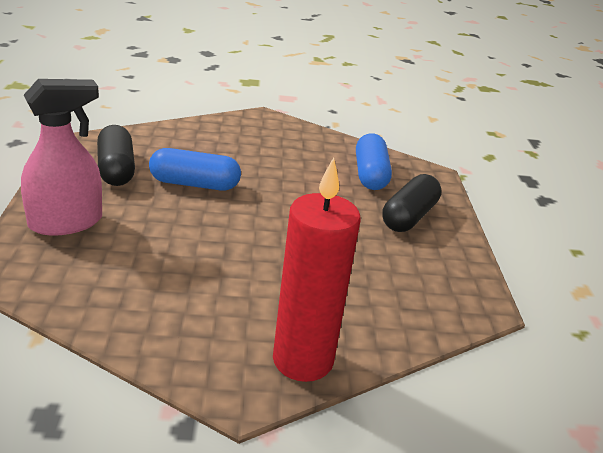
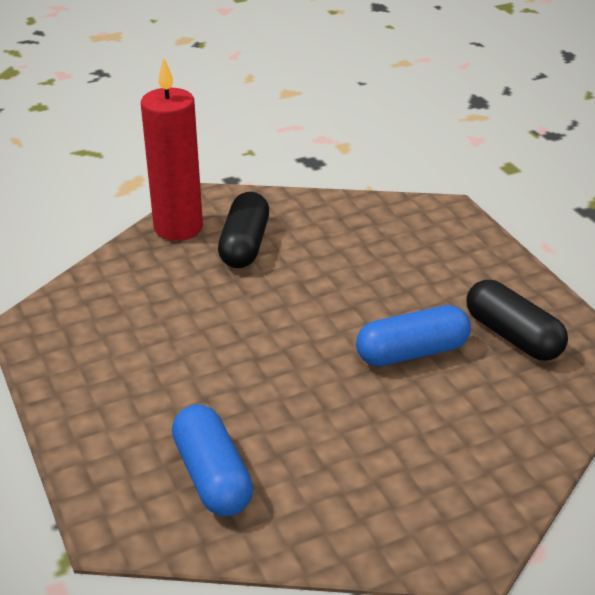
camera: 160 degrees right, 5 degrees up
pink spray bottle [21,79,102,235] -> none
black capsule [382,174,442,232] -> black capsule moved to [218,192,269,268]

